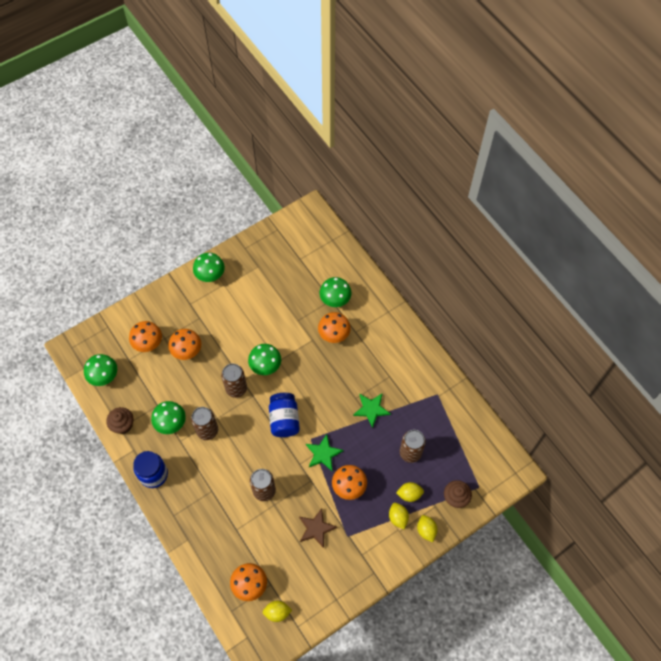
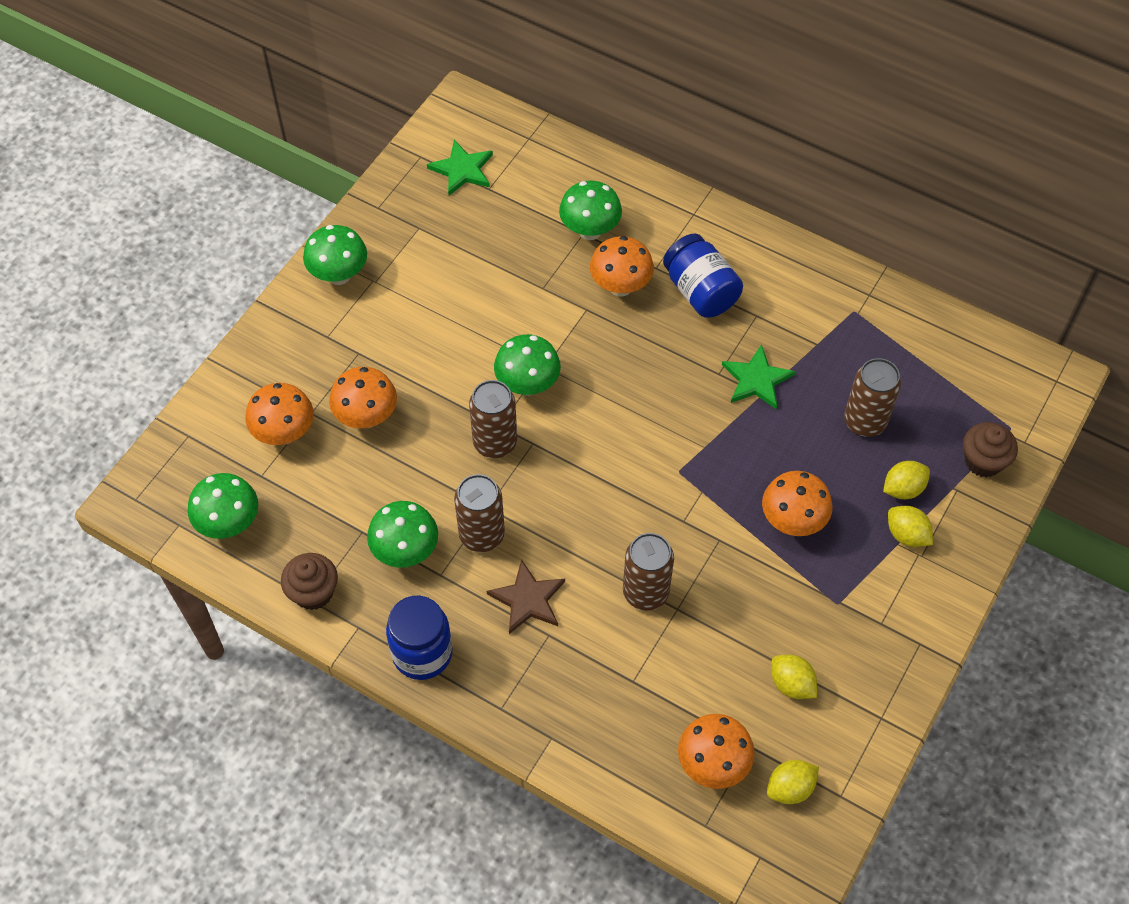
camera: 25 degrees left, 5 degrees down
blue jar [269,393,300,437] -> blue jar moved to [663,234,743,318]
brown star [299,508,337,548] -> brown star moved to [487,559,565,634]
green star [306,434,343,471] -> green star moved to [427,140,493,196]
yellow lemon [417,515,438,542] -> yellow lemon moved to [771,655,817,699]

